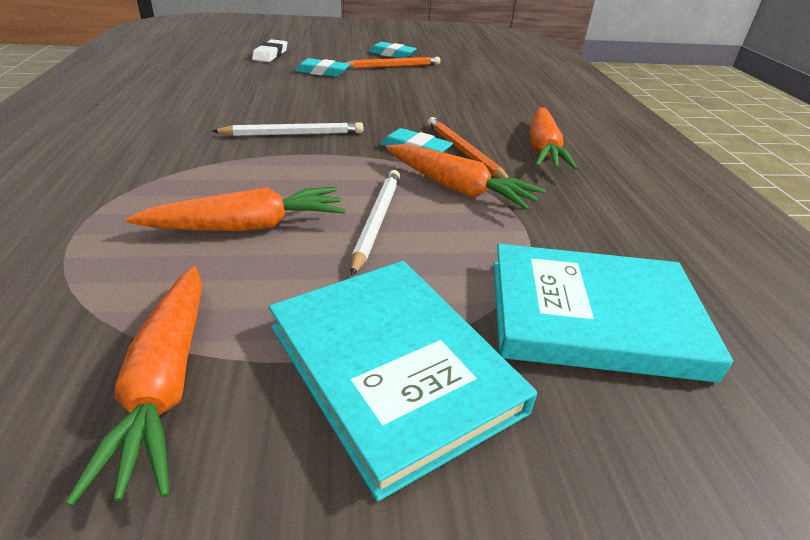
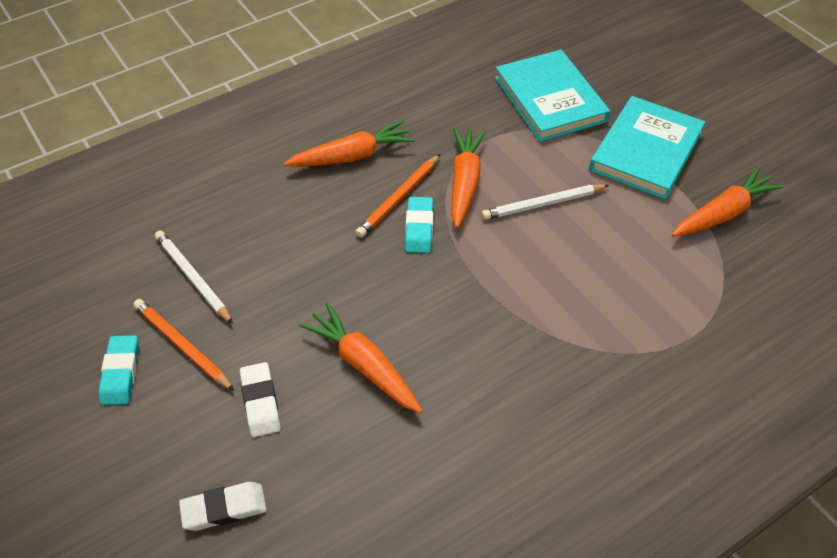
camera: 115 degrees left, 15 degrees up
orange carrot [126,187,346,231] -> orange carrot moved to [299,303,422,413]
white pencil [212,122,363,136] -> white pencil moved to [155,231,233,324]
turquoise eraser [295,58,350,77] -> white eraser [240,362,281,437]

